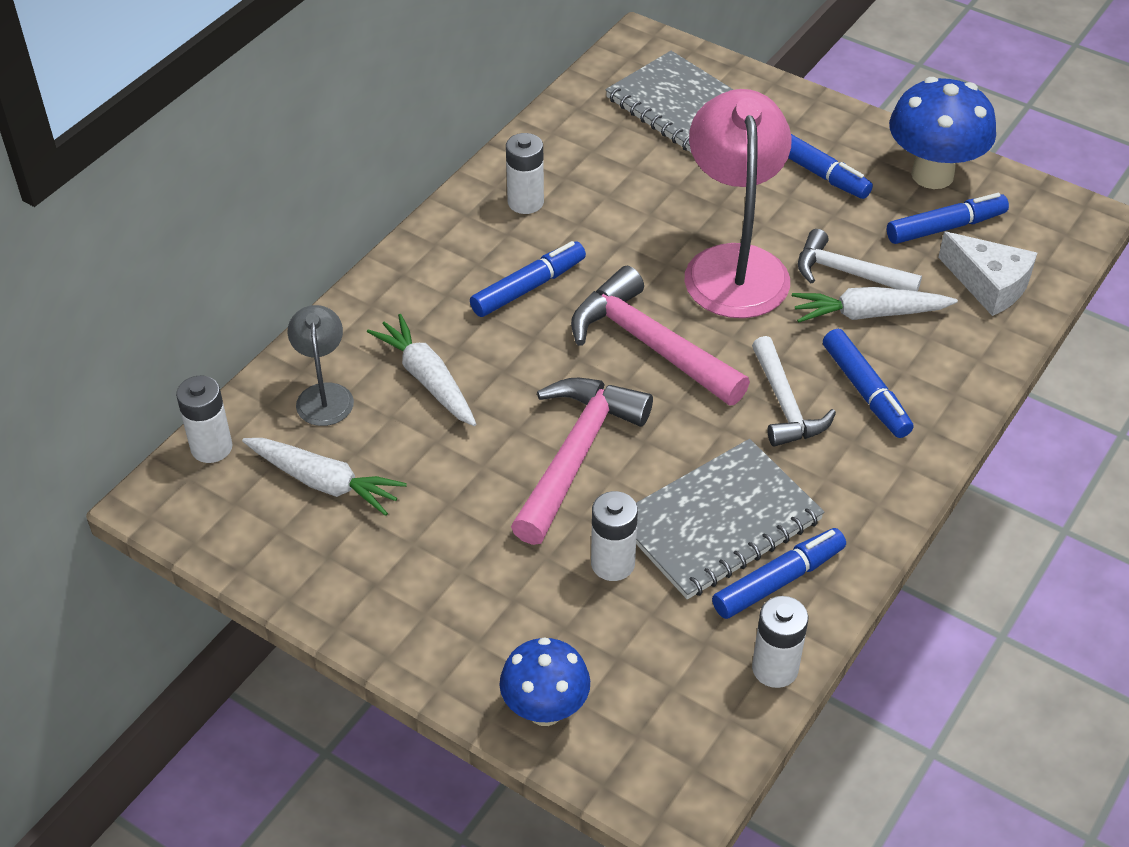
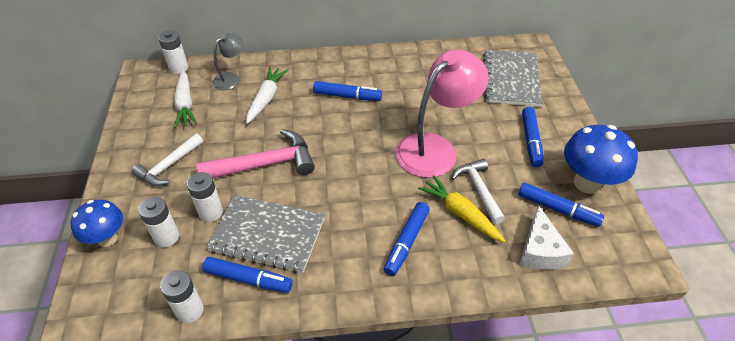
camera: 50 degrees right, 0 degrees up
white battery [506,133,544,214] -> white battery moved to [138,197,179,247]
pink hammer [571,266,750,406] -> none
white hammer [752,336,836,447] -> white hammer moved to [132,133,203,186]
white carrot [792,287,958,323] -> yellow carrot [418,175,506,242]

